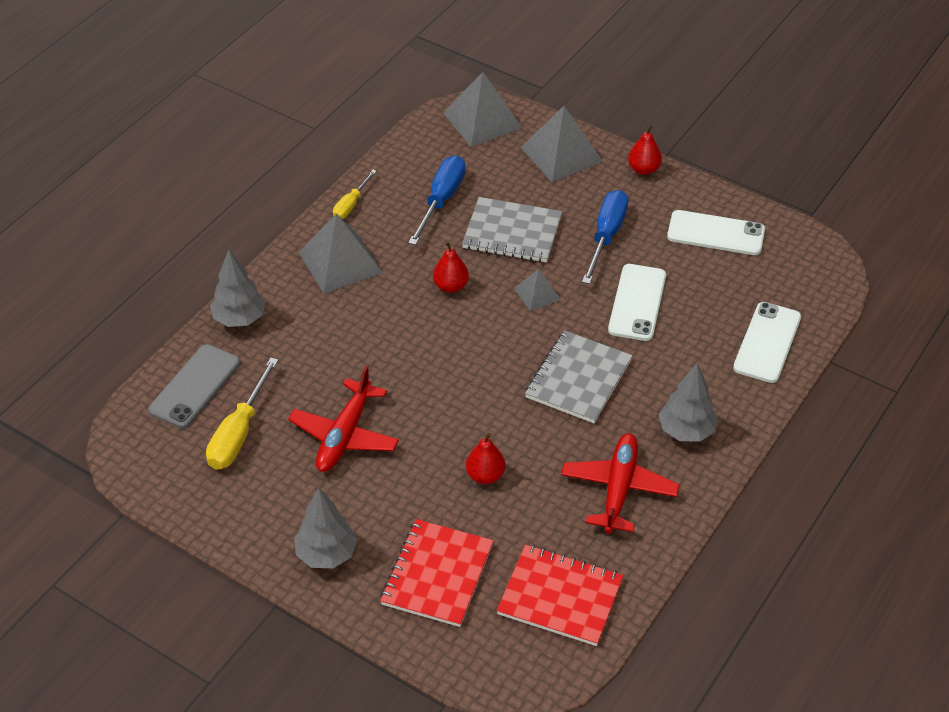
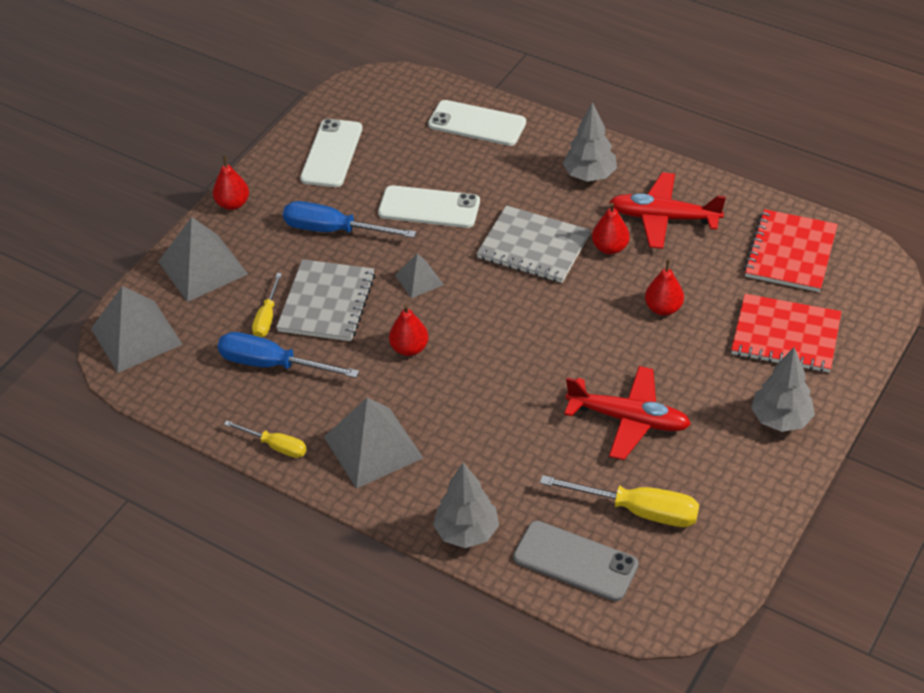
camera: 90 degrees left, 0 degrees up
none -> yellow screwdriver [252,273,282,337]
none -> red pear [592,203,630,255]

